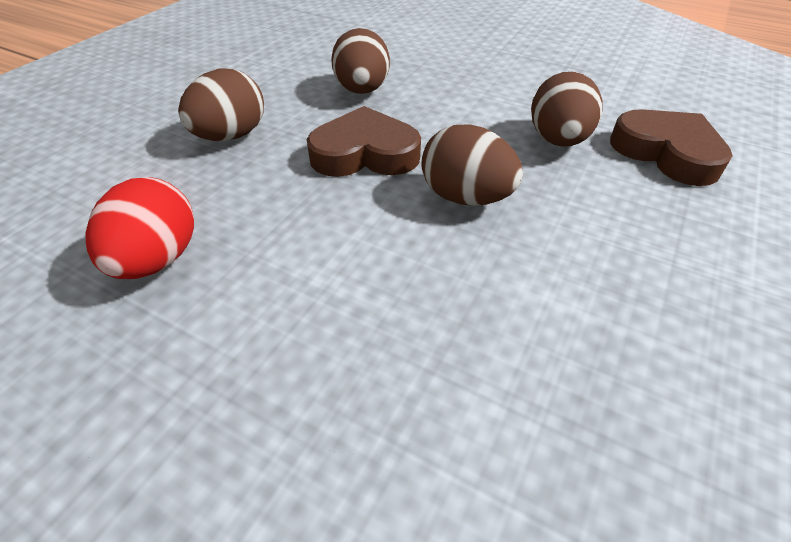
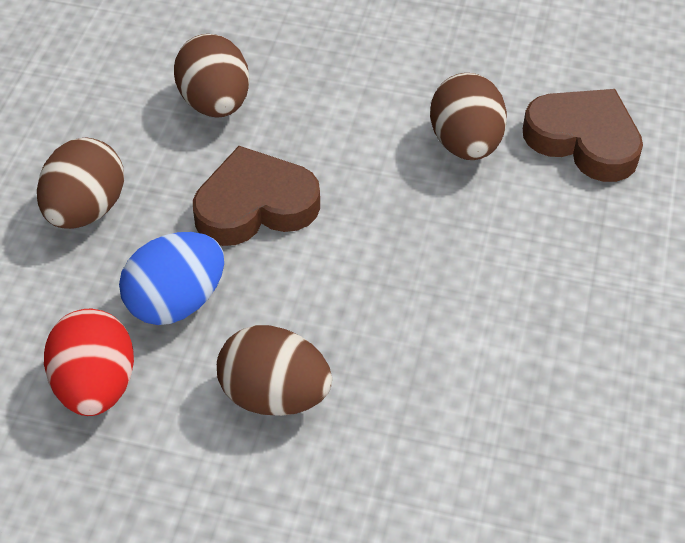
camera: 15 degrees left, 5 degrees up
brown egg [421,124,523,206] -> brown egg moved to [217,325,332,416]
none -> blue egg [119,232,224,325]

